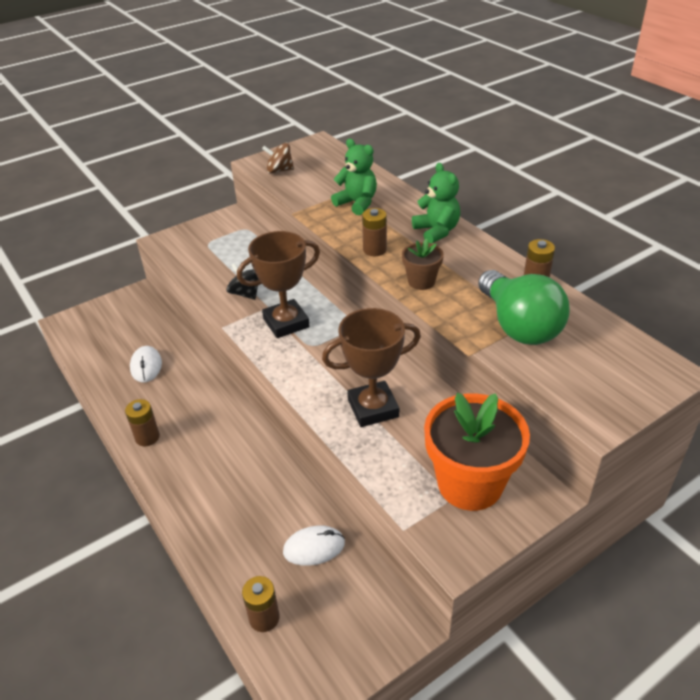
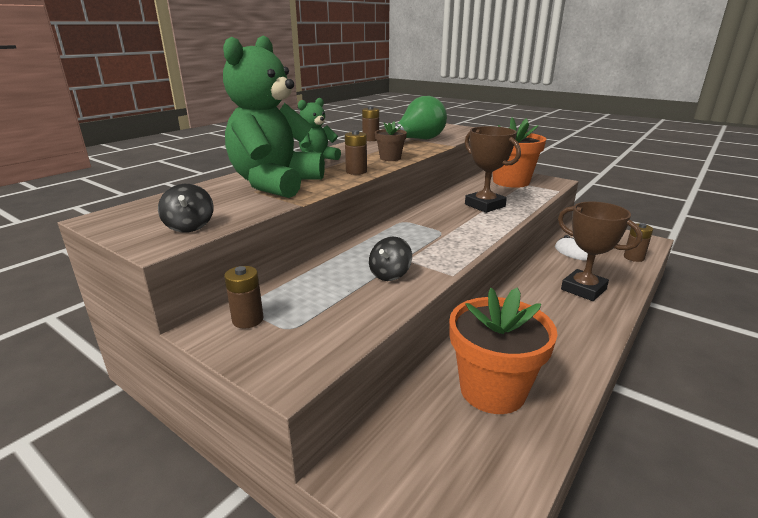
camera: 110 degrees left, 15 degrees down
brown battery [125,399,160,447] -> brown battery moved to [224,266,264,329]
white mouse [130,346,162,382] -> orange flower pot [449,288,557,414]
brown trophy [237,231,320,338] -> brown trophy moved to [558,202,643,301]
brown spinning top [262,143,294,174] -> black spinning top [158,184,213,233]
green teddy bear [331,139,377,215] -> green teddy bear [223,36,325,198], size x1.97

